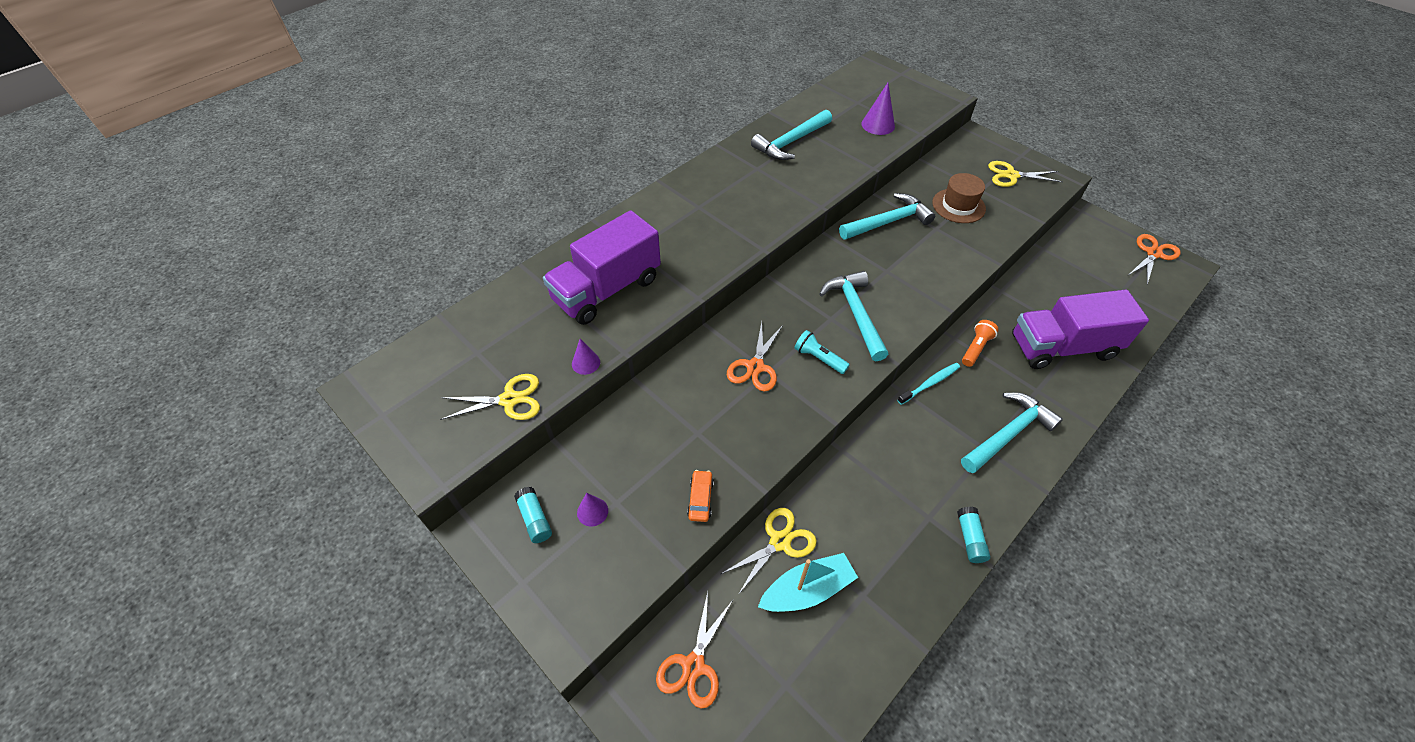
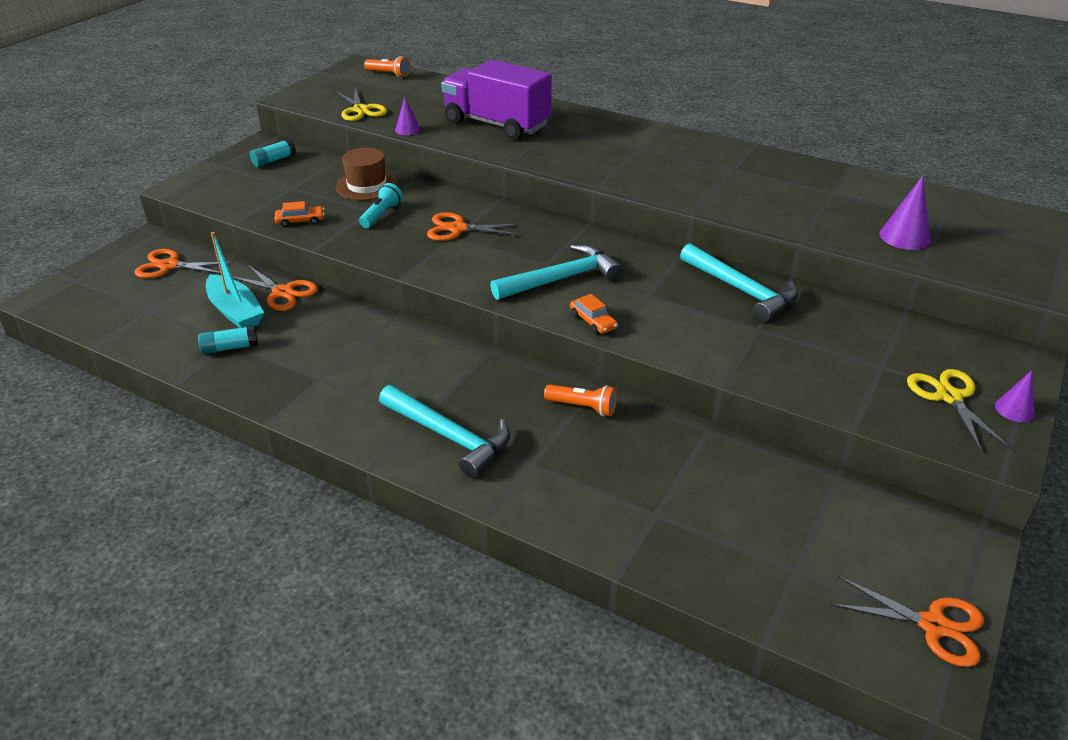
camera: 75 degrees right, 15 degrees down
purple cone [577,493,608,527] -> purple cone moved to [995,370,1035,422]
yellow scissors [721,508,817,595] -> orange scissors [232,265,318,311]
turquoise hammer [751,110,832,160] -> none
turquoise flashlight [794,330,850,374] -> turquoise flashlight moved to [359,183,403,228]
turquoise toothbrush [897,363,960,405] -> none
brown hat [932,173,986,223] -> brown hat moved to [336,148,398,200]
turquoise glue stick [957,507,991,563] -> turquoise glue stick moved to [198,325,258,354]
purple truck [1012,290,1149,369] -> none
none -> orange flashlight [364,56,410,78]
none -> orange car [570,294,618,334]

